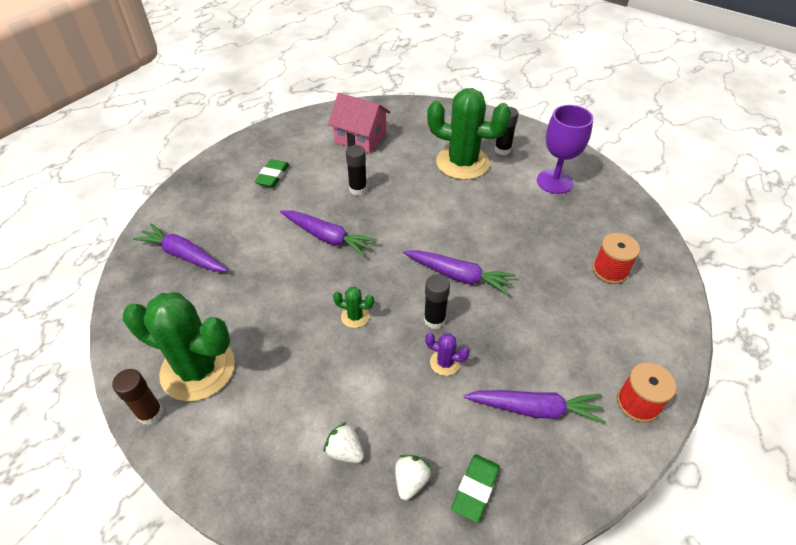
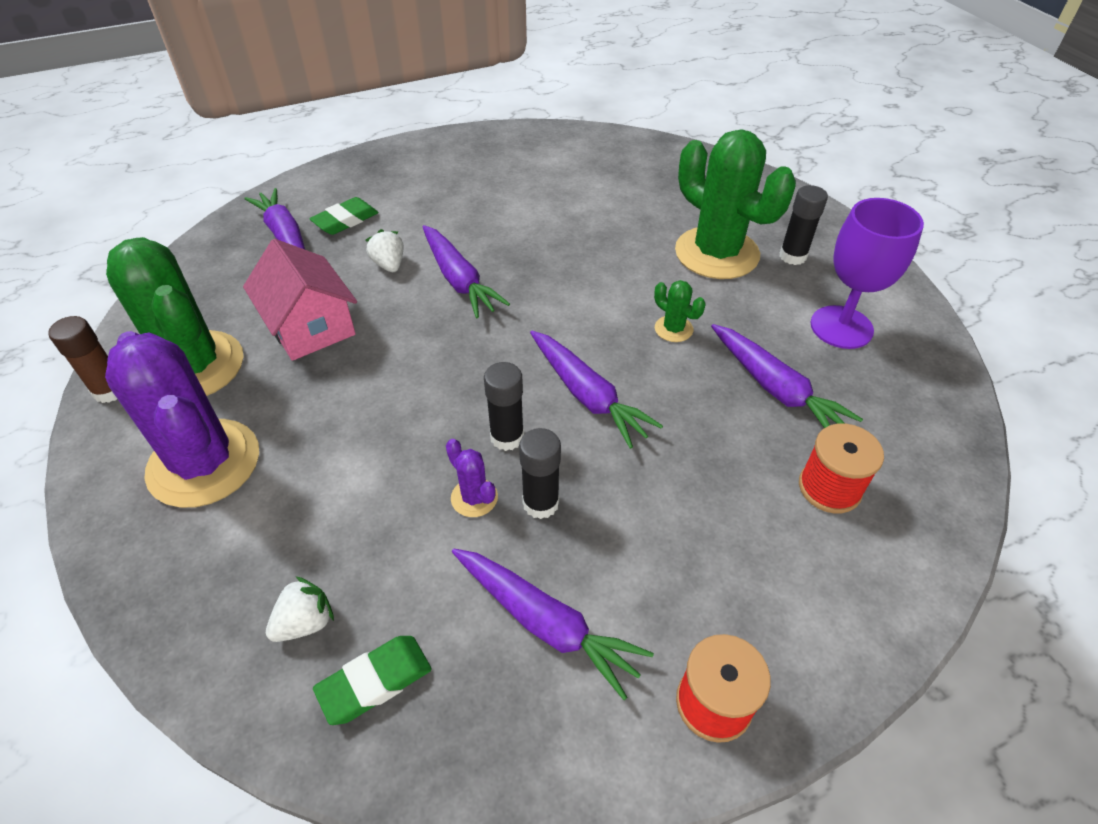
camera: 30 degrees right, 0 degrees up
green eraser [254,159,289,187] -> green eraser moved to [309,197,379,235]
white strawberry [324,422,364,463] -> white strawberry moved to [365,229,404,272]
pink house [328,93,391,153] -> pink house moved to [243,239,357,361]
green cactus [333,287,374,328] -> green cactus moved to [654,280,705,342]
black glue stick [346,145,367,195] -> black glue stick moved to [519,428,561,519]
none -> purple cactus [105,331,259,508]
none -> purple carrot [711,324,863,428]

